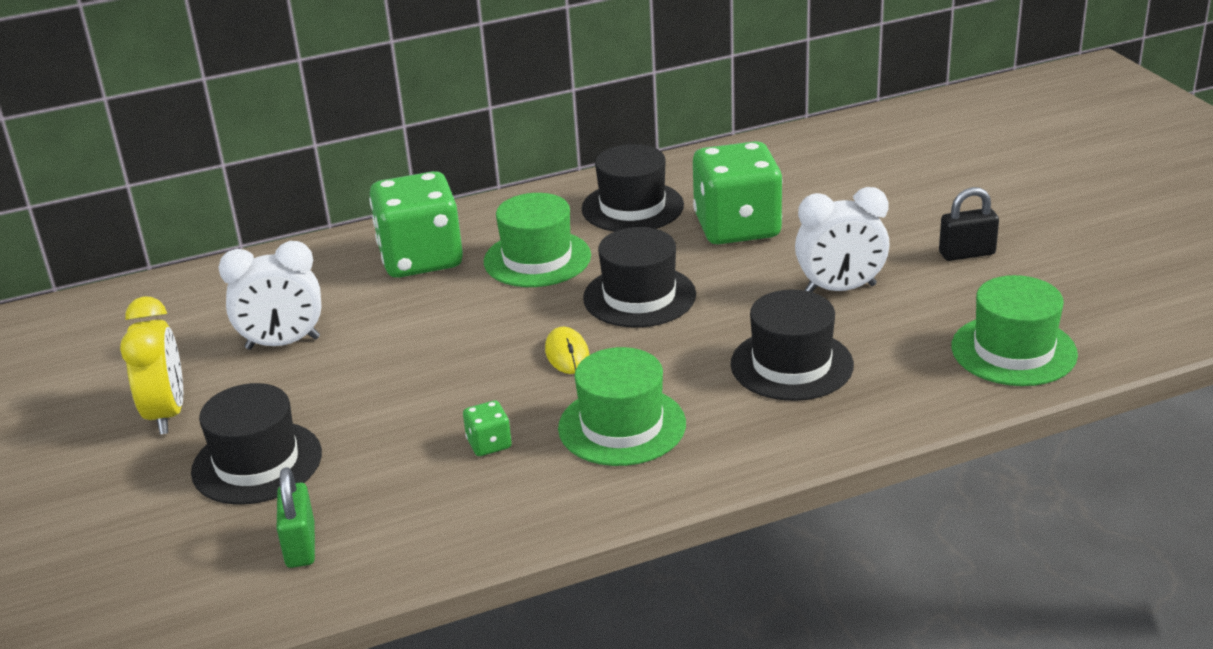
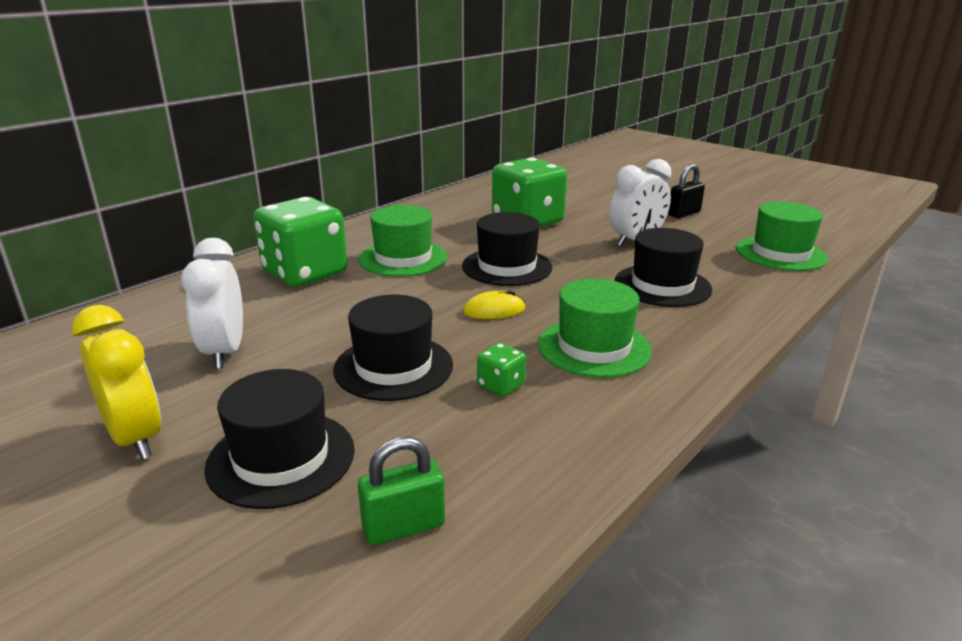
camera: 30 degrees left, 5 degrees down
white clock [219,241,322,350] -> white clock turned 120 degrees clockwise [181,238,243,369]
green padlock [277,467,315,568] -> green padlock turned 75 degrees counterclockwise [358,437,445,545]
yellow mouse [545,327,590,374] -> yellow mouse turned 60 degrees counterclockwise [463,290,526,319]
black hat [582,144,684,232] -> black hat moved to [333,295,453,401]

